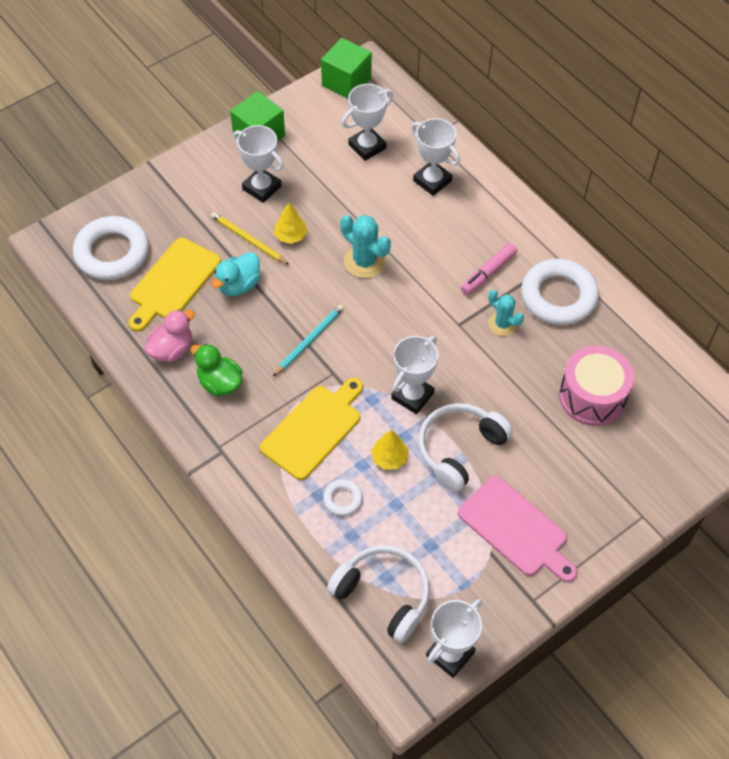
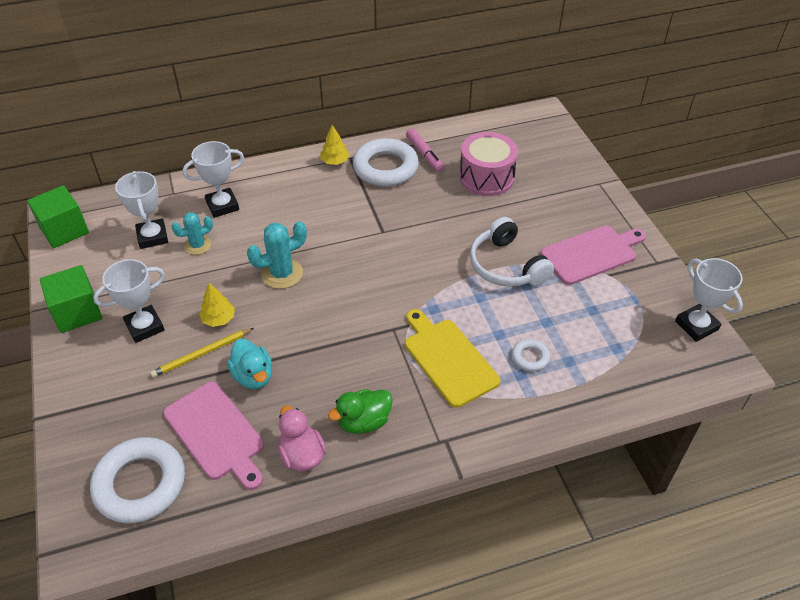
camera: 70 degrees left, 10 degrees down
yellow cutting board [129,238,221,332] -> pink cutting board [163,382,264,490]
turquoise pencil [273,304,344,376] -> none
white headphones [327,545,430,643] -> none
yellow tree [371,430,409,469] -> yellow tree moved to [320,125,349,165]
white trophy [391,336,438,414] -> none
pink marker [461,243,517,295] -> pink marker moved to [406,128,444,172]
turquoise cactus [489,290,524,336] -> turquoise cactus moved to [171,212,213,255]

